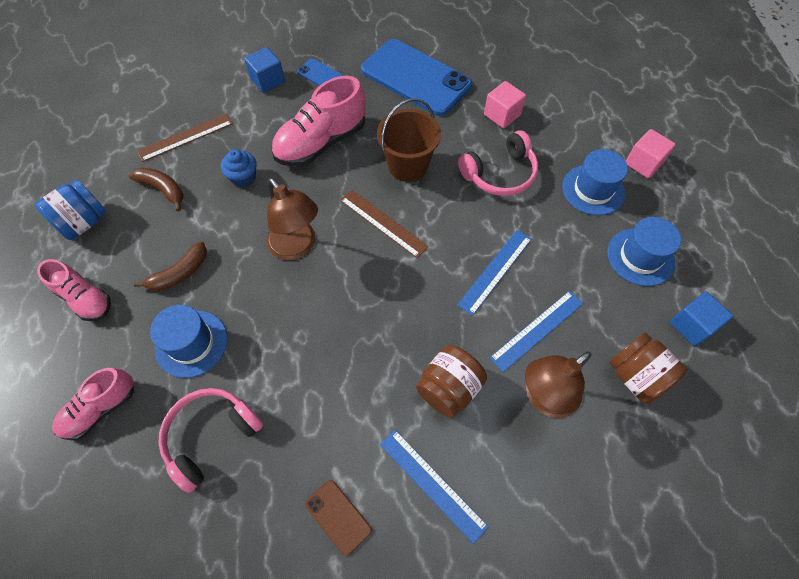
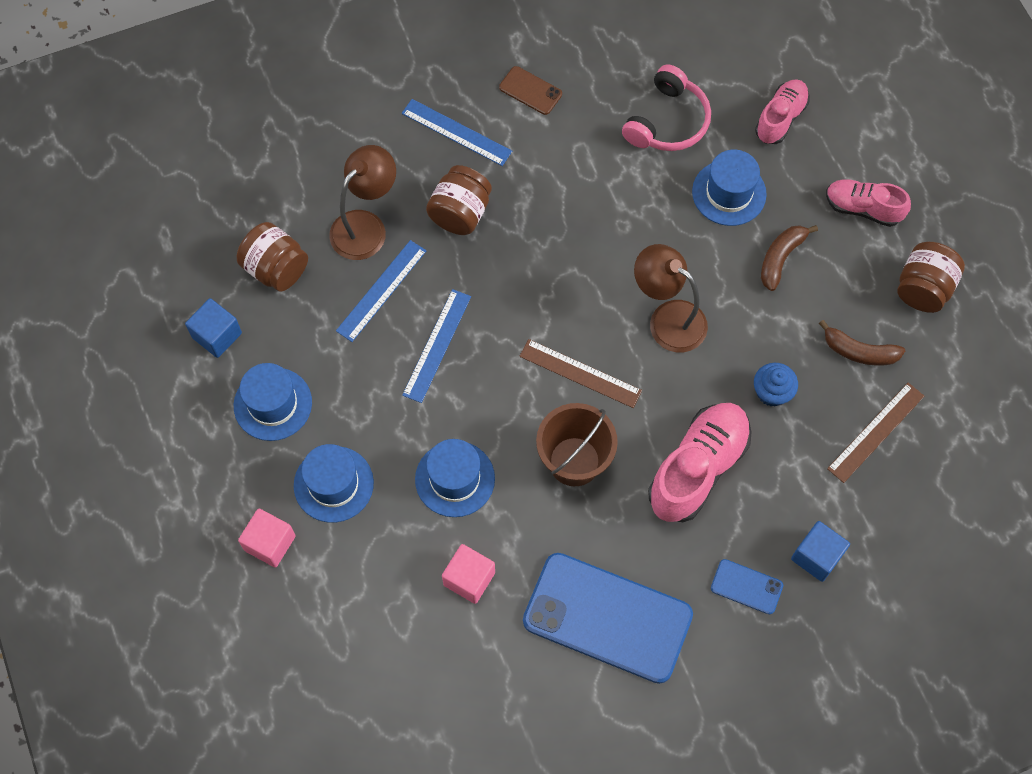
camera: 165 degrees right, 5 degrees up
blue jar [35,179,107,240] -> brown jar [897,242,965,313]
pink headphones [458,130,538,196] -> blue hat [415,439,495,517]

